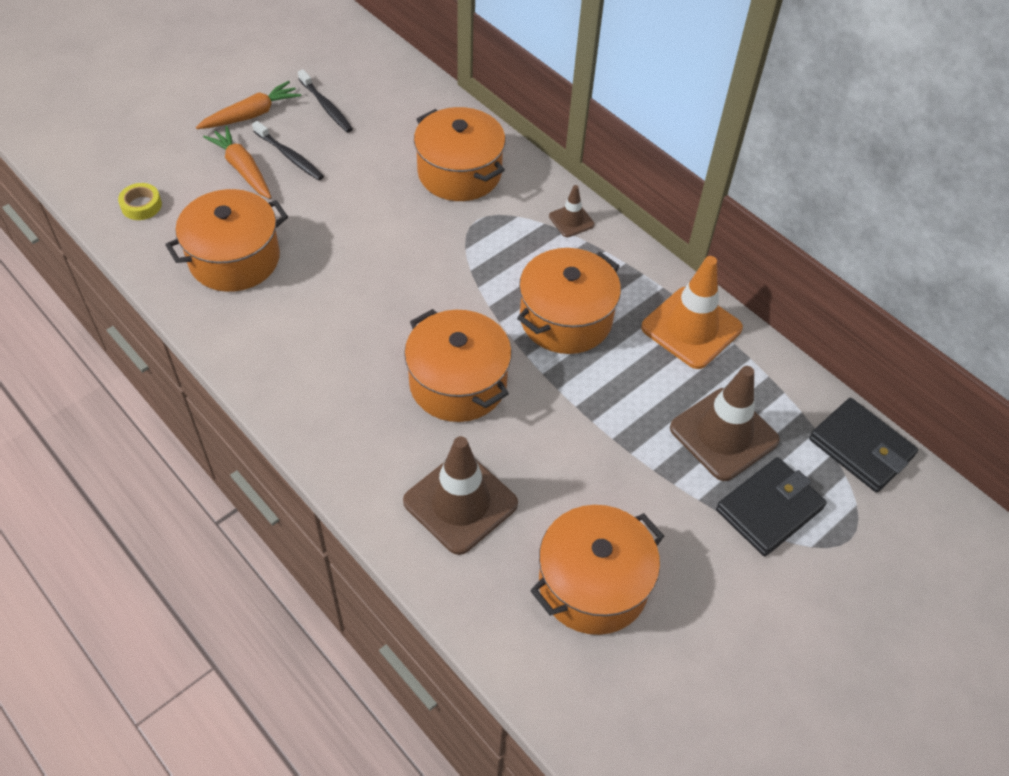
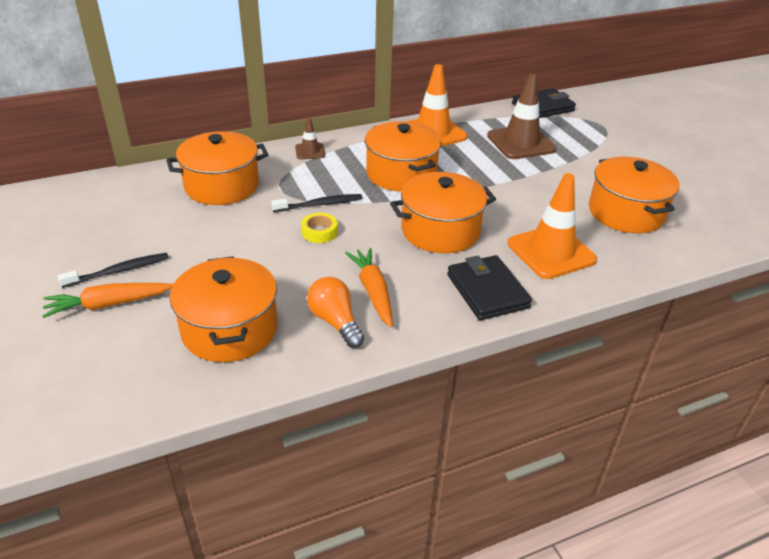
camera: 70 degrees left, 15 degrees down
yellow tape [118,183,162,220] -> yellow tape moved to [301,213,338,243]
orange carrot [196,81,301,129] -> orange carrot moved to [345,248,393,327]
black toothbrush [298,69,353,133] -> black toothbrush moved to [271,194,362,212]
brown traffic cone [403,436,518,555] -> orange traffic cone [508,173,597,279]
black wallet [716,457,827,556] -> black wallet moved to [447,255,532,320]
none -> orange light bulb [307,277,364,348]

